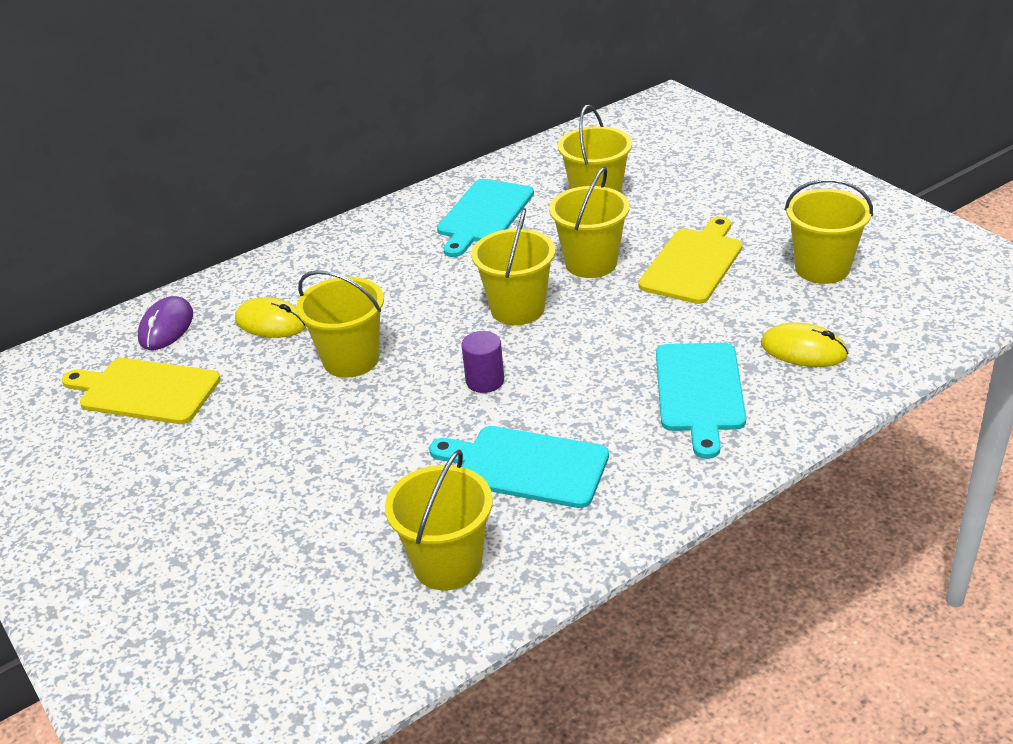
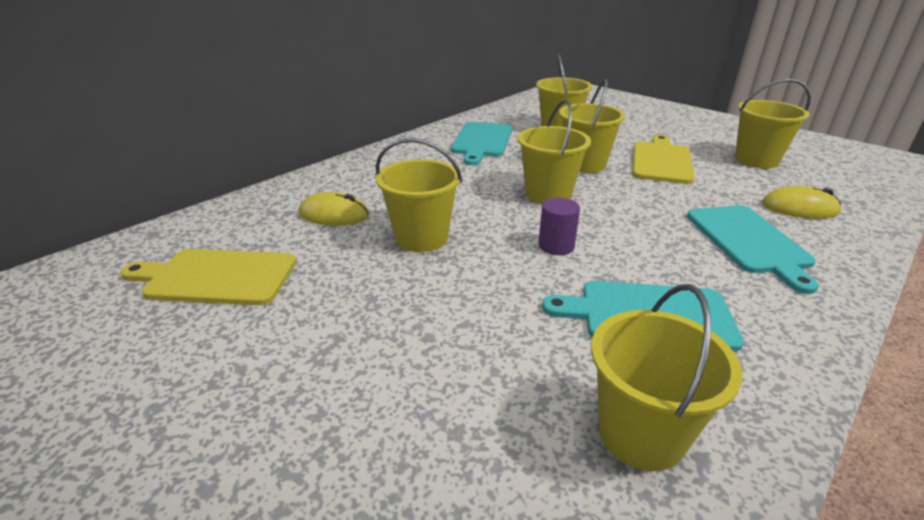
camera: 15 degrees left, 5 degrees down
purple mouse [138,296,193,350] -> none

